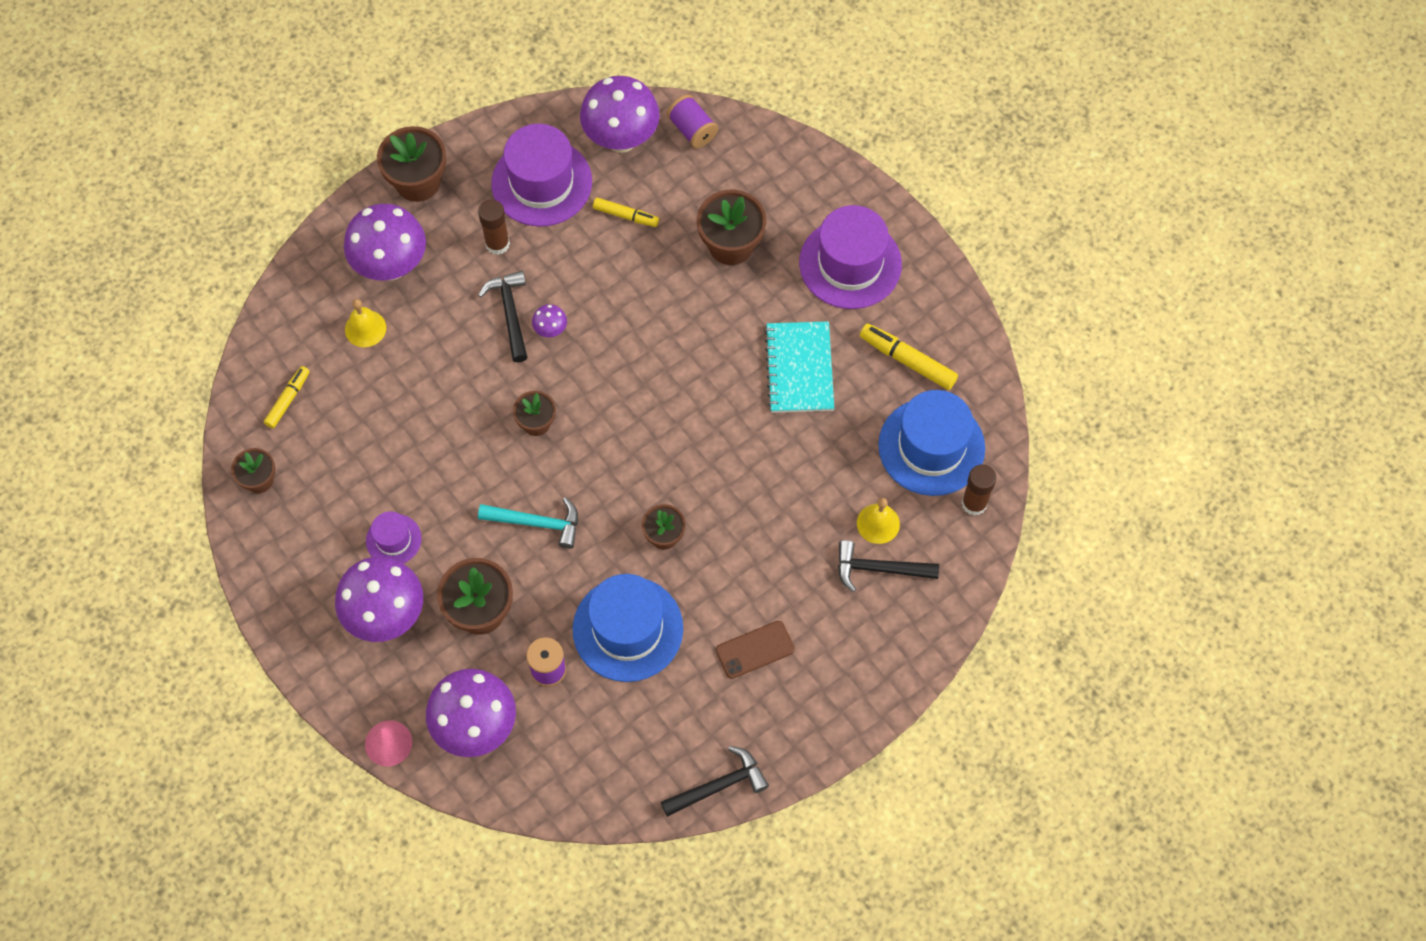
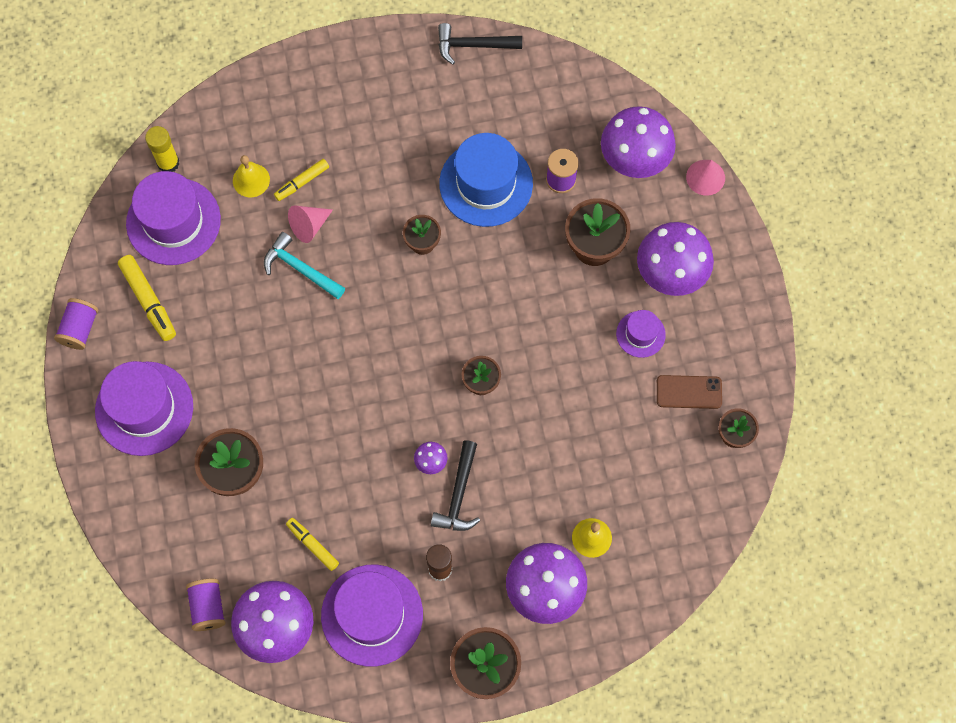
camera: 155 degrees left, 5 degrees up
yellow marker [264,366,310,428] -> yellow marker moved to [274,159,329,201]
turquoise hammer [478,497,578,549] -> turquoise hammer moved to [264,232,345,299]
brown phone [716,621,795,679] -> brown phone moved to [657,375,722,409]
turquoise notebook [764,321,834,413] -> none
black hammer [838,540,939,592] -> none
blue hat [878,390,985,496] -> purple hat [126,171,221,265]
brown glue stick [962,464,996,516] -> yellow glue stick [145,126,179,172]
none -> purple spool [54,298,98,350]
none -> pink cone [288,206,333,243]

